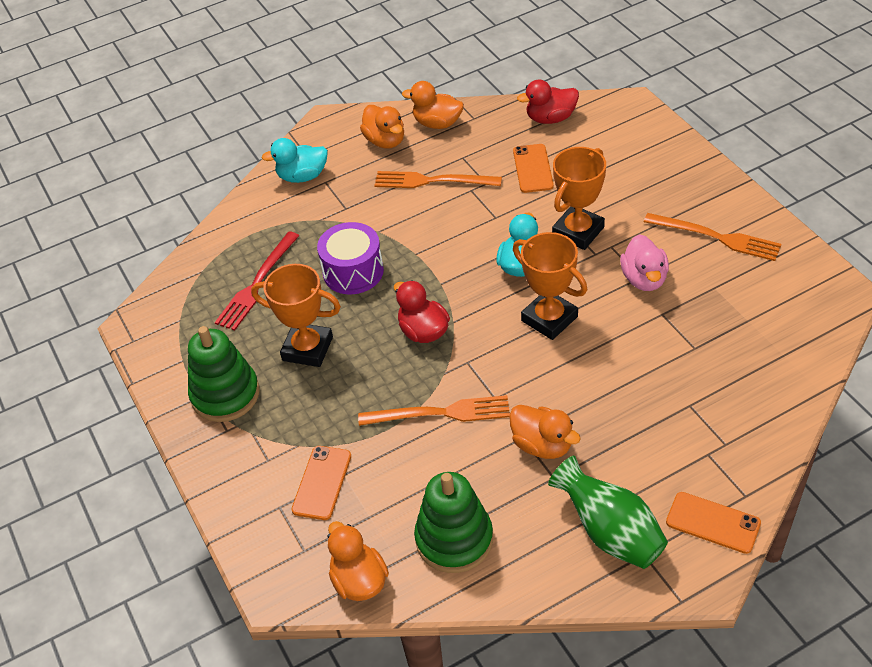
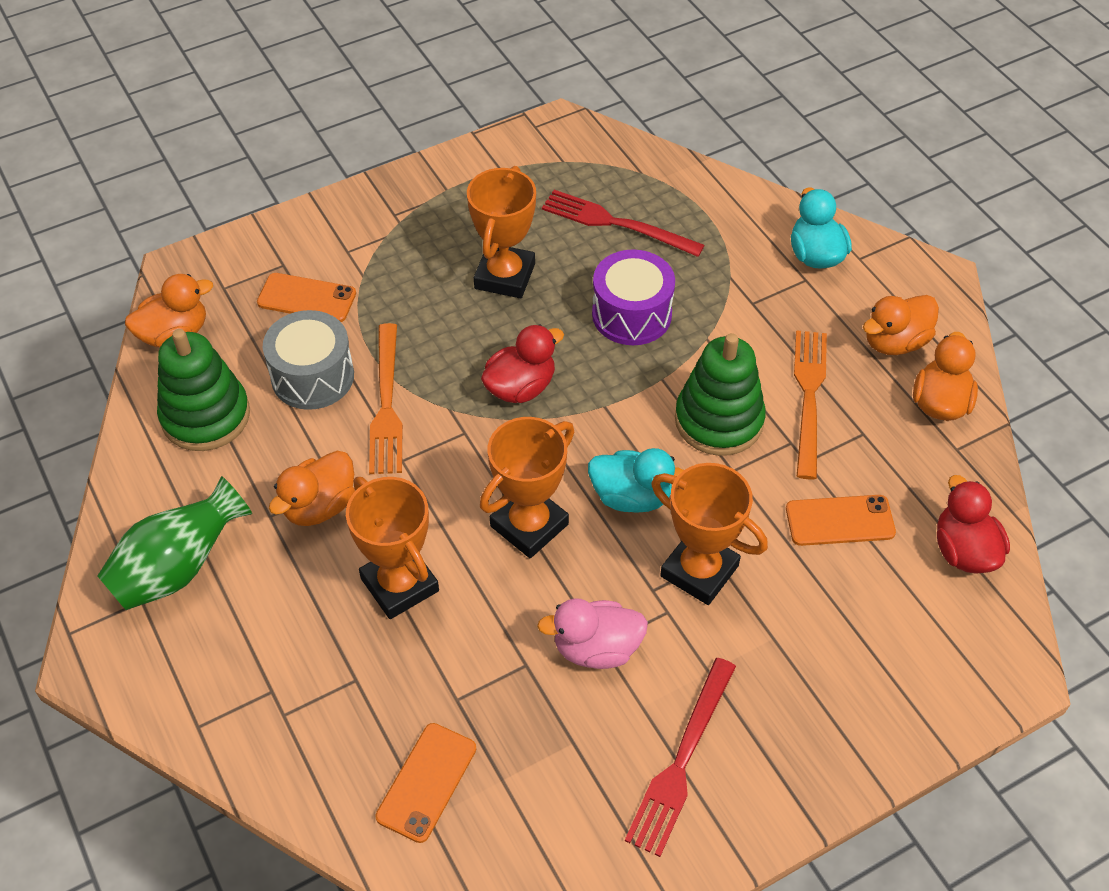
camera: 85 degrees right, 5 degrees up
green stacking toy [188,326,260,422] -> green stacking toy moved to [675,333,766,456]
orange fork [644,213,781,261] -> red fork [625,658,736,857]
orange phone [666,492,761,554] -> orange phone moved to [375,723,476,843]
none -> grey drum [263,310,354,410]
none -> orange trophy [346,477,439,619]

